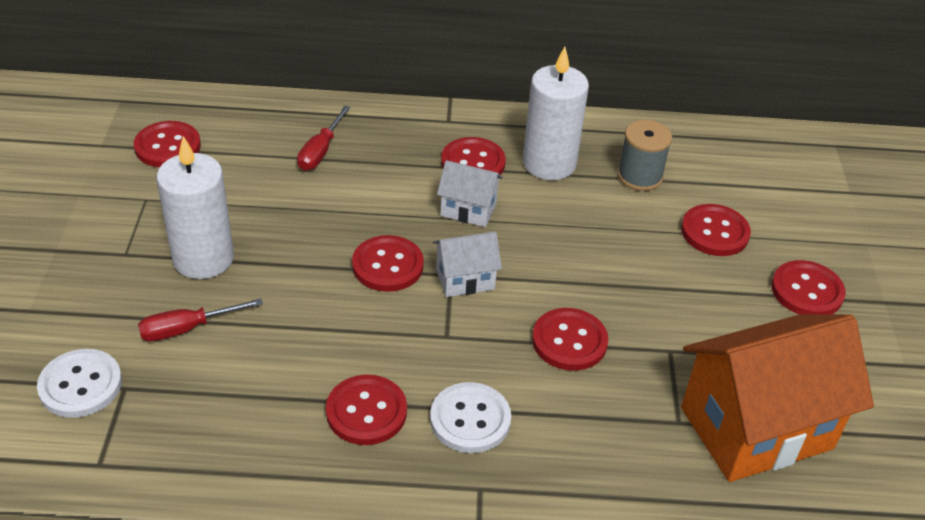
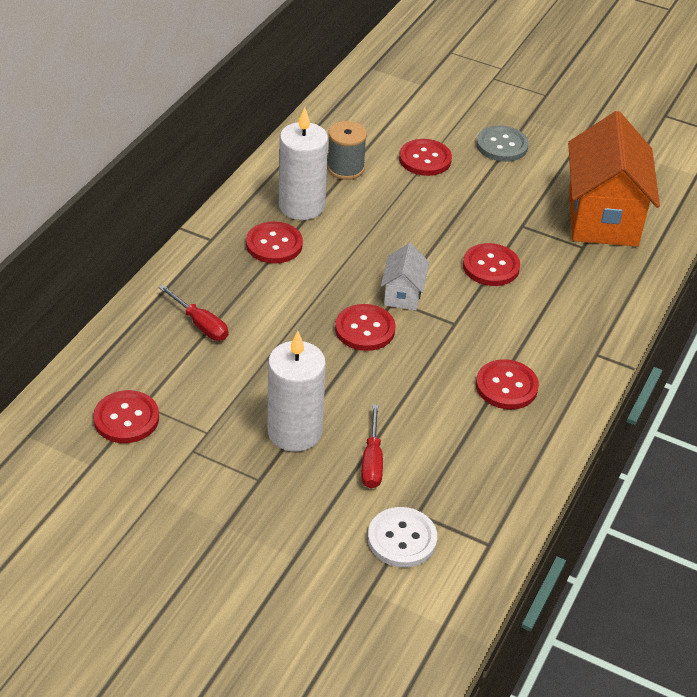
camera: 65 degrees left, 0 degrees up
white button [430,382,511,453] -> none
white house [437,160,503,227] -> none
red button [771,260,846,314] -> grey button [476,126,529,161]

